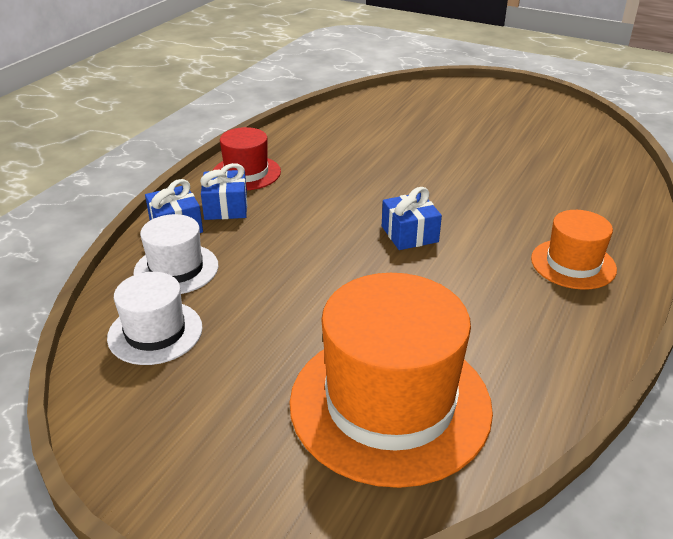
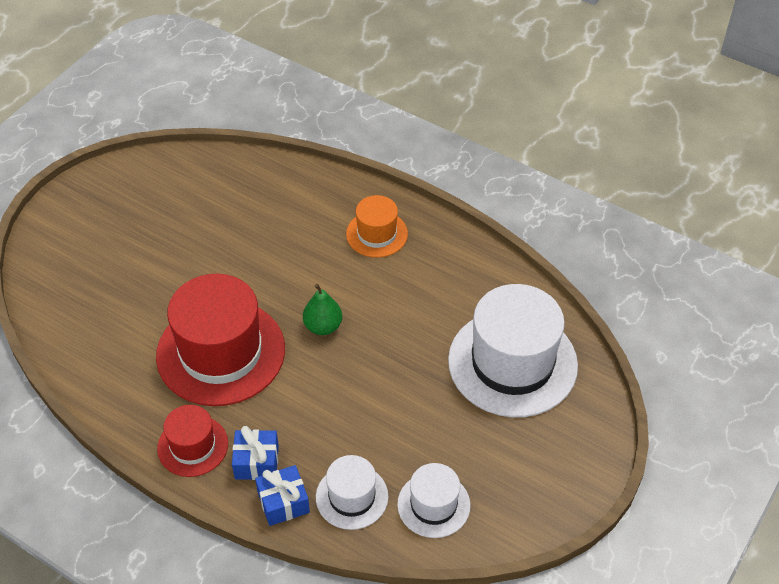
camera: 85 degrees left, 15 degrees up
orange hat [289,273,493,488] -> white hat [448,284,578,417]
blue gift [382,187,442,250] -> green pear [303,284,342,335]
none -> red hat [156,274,285,406]

